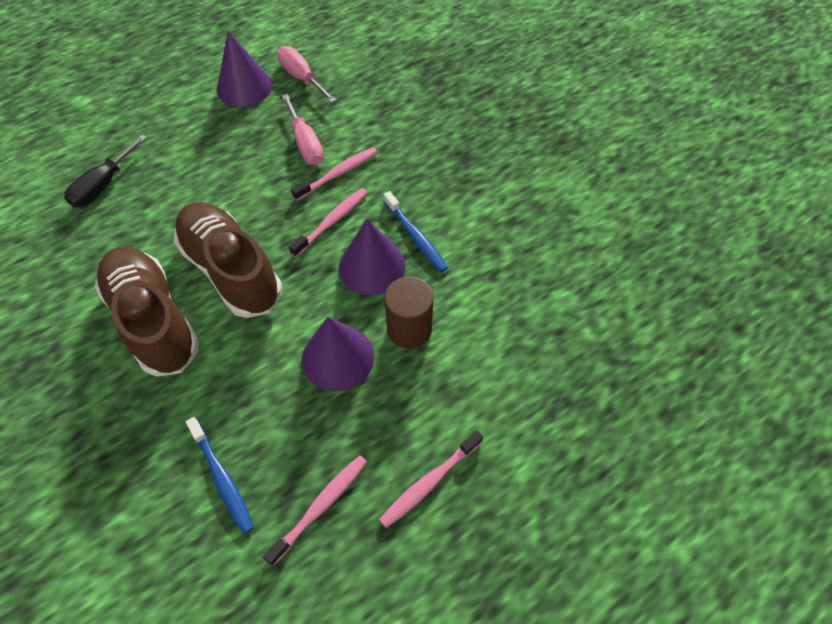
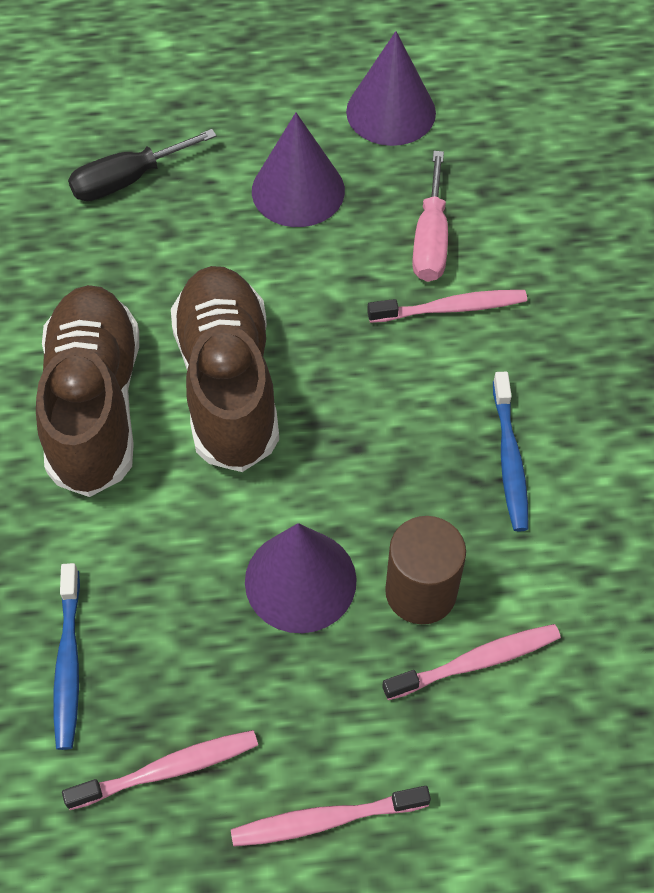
camera: 30 degrees right, 0 degrees up
pink screwdriver [277,46,336,103] -> none
pink toothbrush [289,188,368,257] -> pink toothbrush moved to [382,624,561,700]
purple cone [339,219,405,295] -> purple cone moved to [252,113,345,227]

